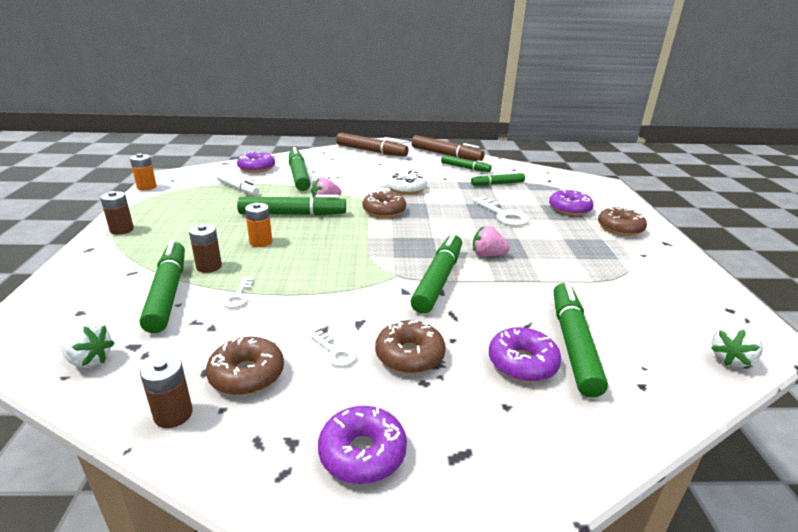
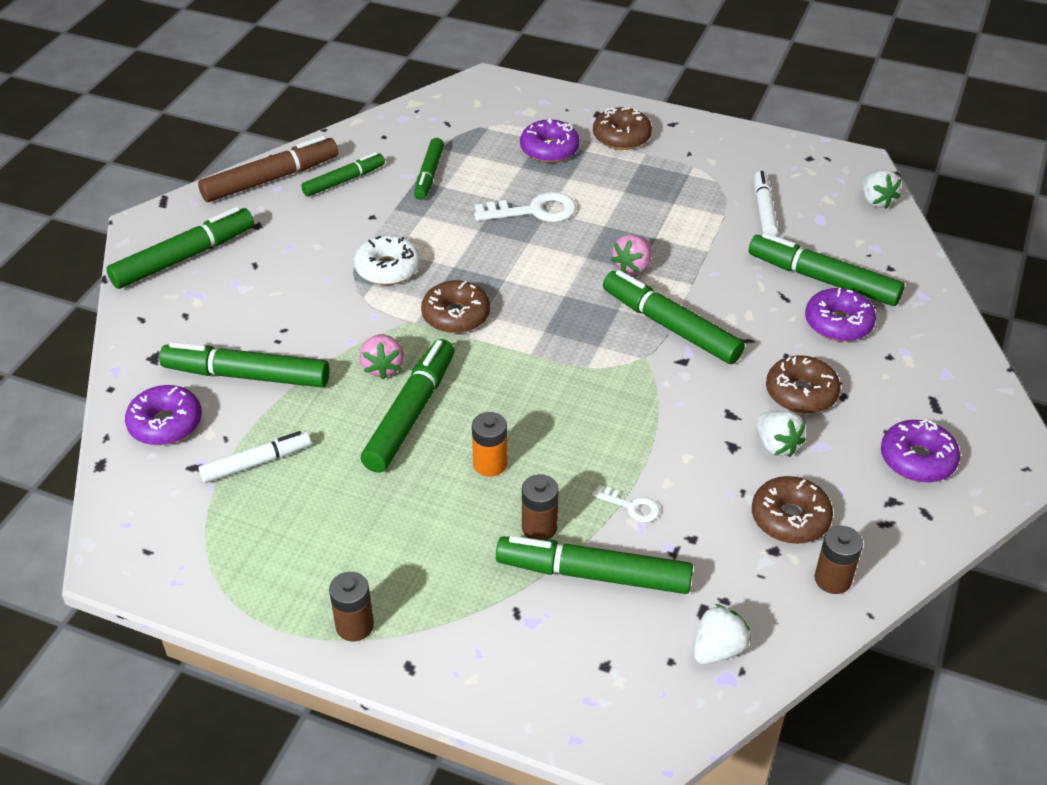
camera: 65 degrees left, 15 degrees up
orange battery [130,153,157,190] -> none
white key [310,330,356,367] -> white strawberry [757,411,806,457]
brown marker [336,133,409,157] -> green marker [107,207,254,289]
none -> white marker [754,171,778,236]

